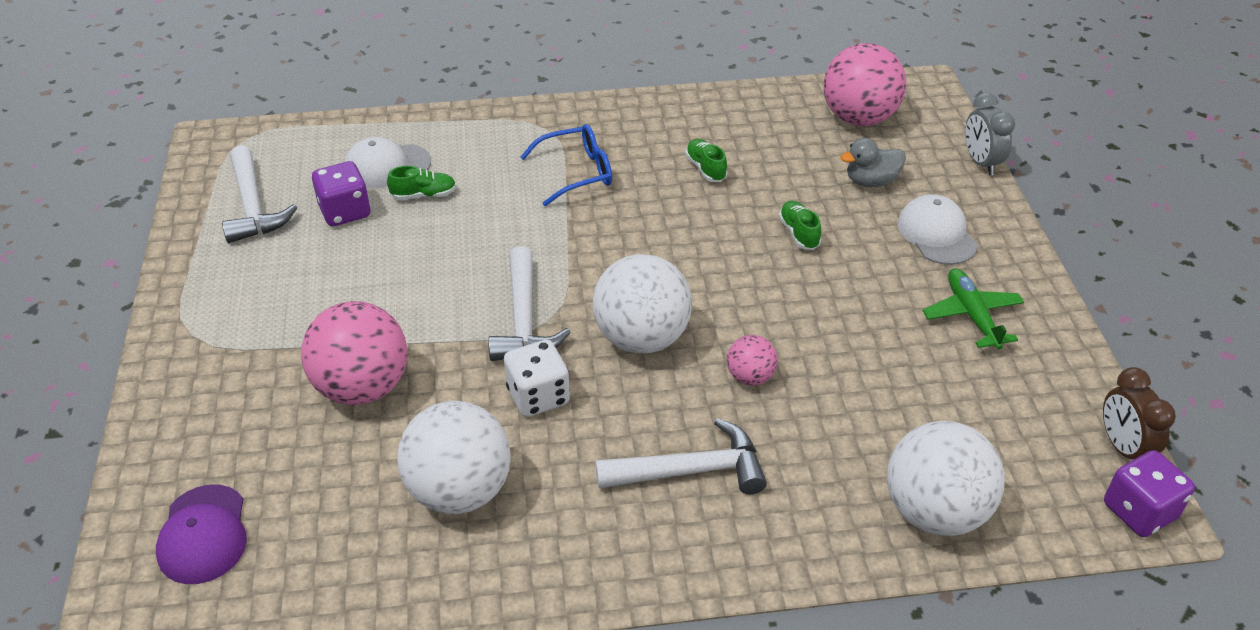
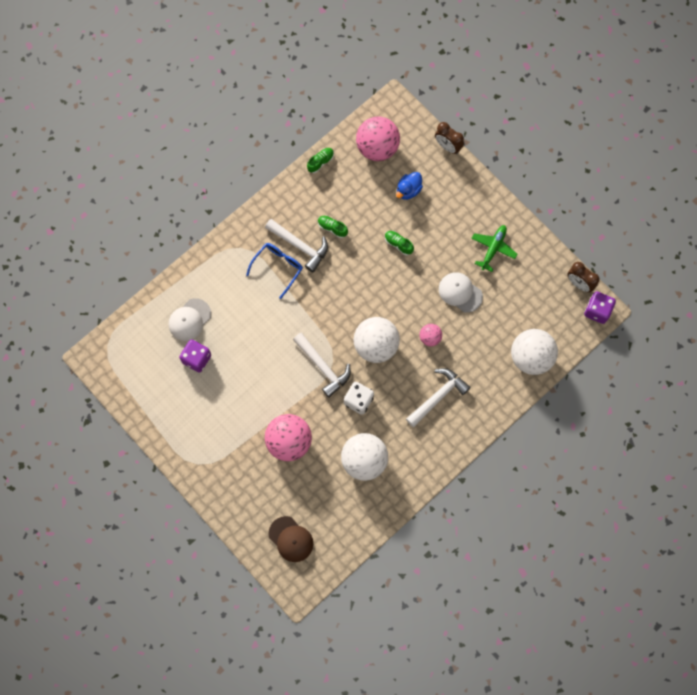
camera: 35 degrees left, 30 degrees up
purple cap [156,485,247,584] -> brown cap [268,516,313,562]
white hammer [222,145,297,243] -> white hammer moved to [265,219,328,272]
green shoe [387,166,456,200] -> green shoe moved to [307,148,334,173]
grey duck [840,138,906,187] -> blue duck [396,172,423,200]
white cap [897,194,978,265] -> white cap moved to [439,272,483,313]
green plane [922,268,1024,349] -> green plane turned 75 degrees clockwise [471,225,517,272]
grey clock [965,92,1015,175] -> brown clock [435,122,464,154]

